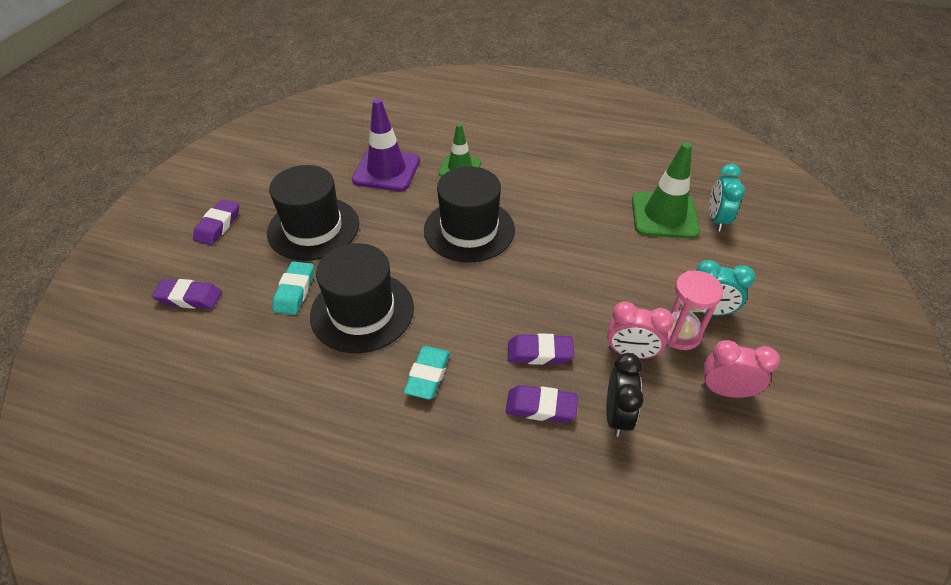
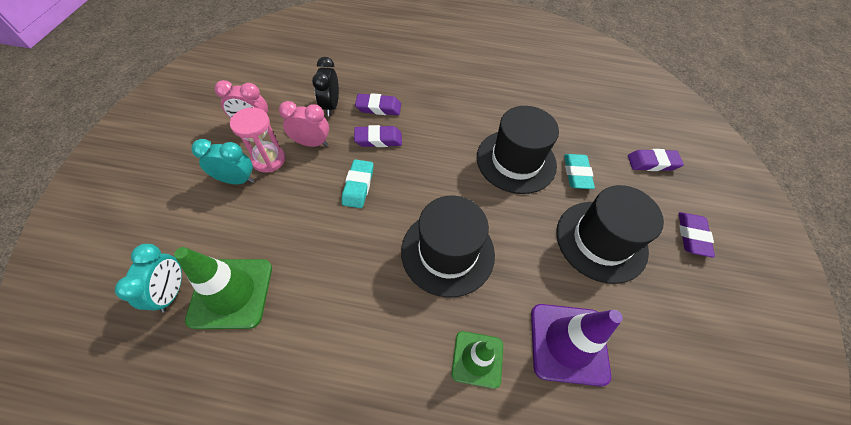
camera: 170 degrees right, 10 degrees up
turquoise eraser [404,346,450,400] -> turquoise eraser moved to [342,159,373,208]

